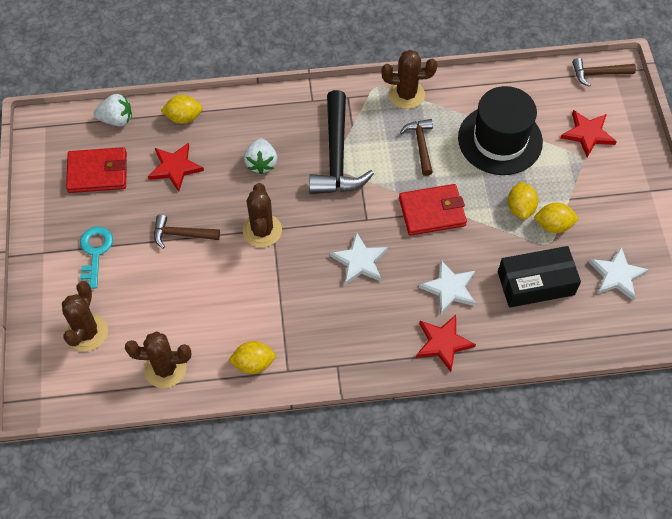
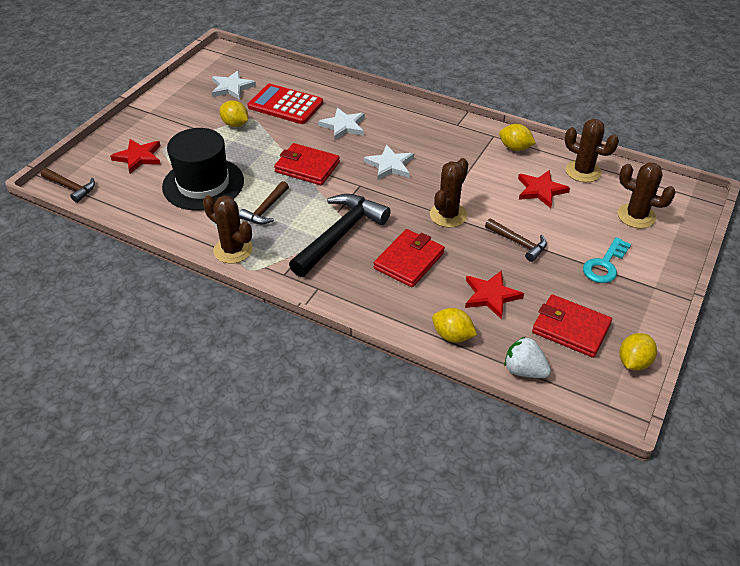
camera: 145 degrees left, 15 degrees down
brown cactus [62,281,108,351] -> brown cactus turned 75 degrees clockwise [618,162,676,229]
white strawberry [244,138,277,175] -> red wallet [374,229,445,288]
red star [416,315,476,372] -> red star moved to [518,170,570,208]
black box [498,246,581,308] -> red calculator [248,84,323,124]
yellow lemon [508,181,538,219] -> yellow lemon moved to [619,333,657,371]

